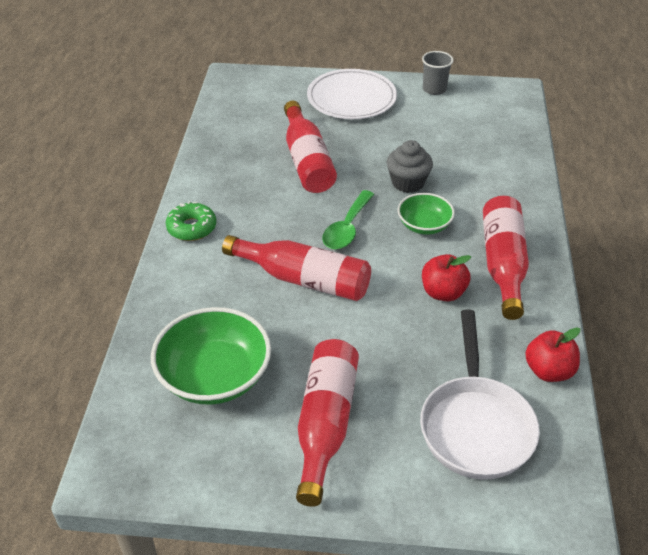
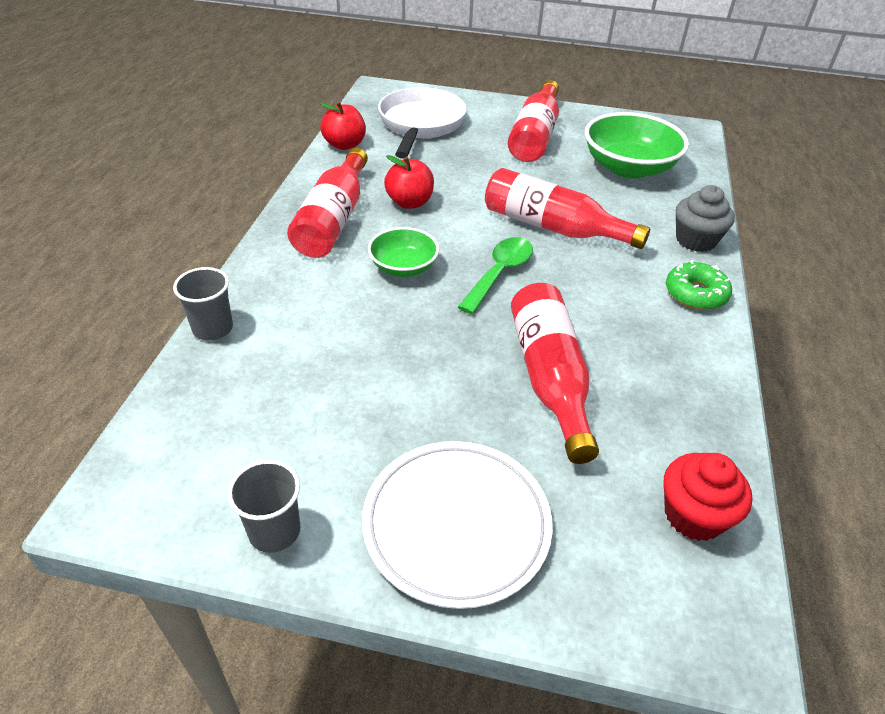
camera: 175 degrees left, 0 degrees up
grey cupcake [387,140,433,193] -> grey cupcake moved to [676,185,735,252]
none -> grey cup [173,267,233,340]
none -> red cupcake [664,453,752,541]

